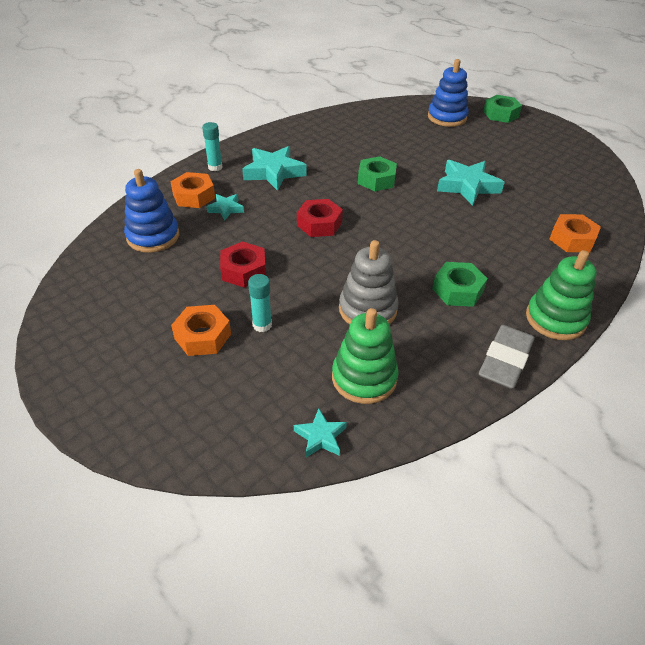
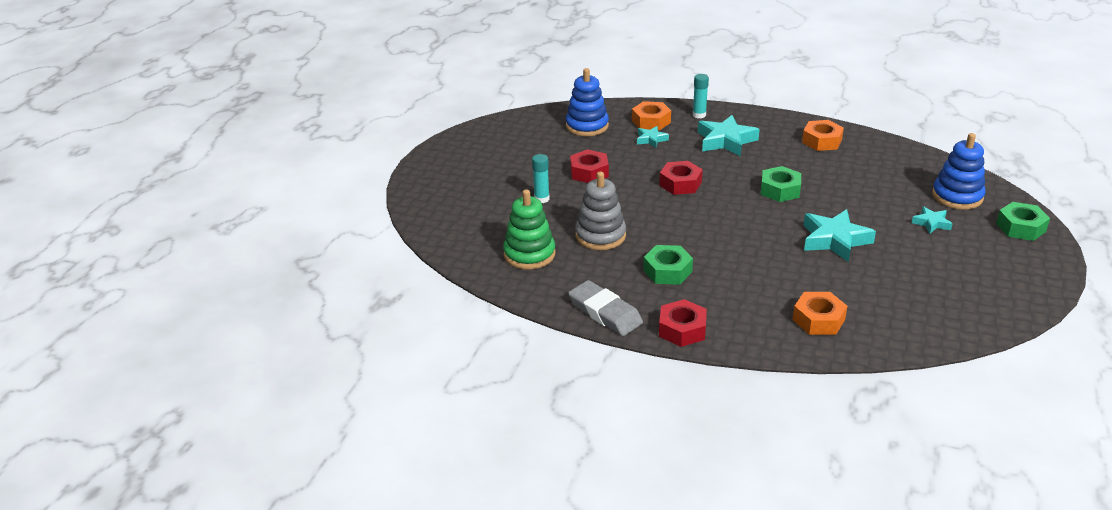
camera: 65 degrees right, 10 degrees down
orange nut [171,305,231,356] -> orange nut moved to [802,120,844,151]
turquoise star [294,408,347,457] -> turquoise star moved to [912,206,952,234]
grey eraser [479,325,535,389] -> grey eraser turned 45 degrees clockwise [568,280,643,336]
green stacking toy [526,250,597,340] -> red nut [659,299,707,347]

